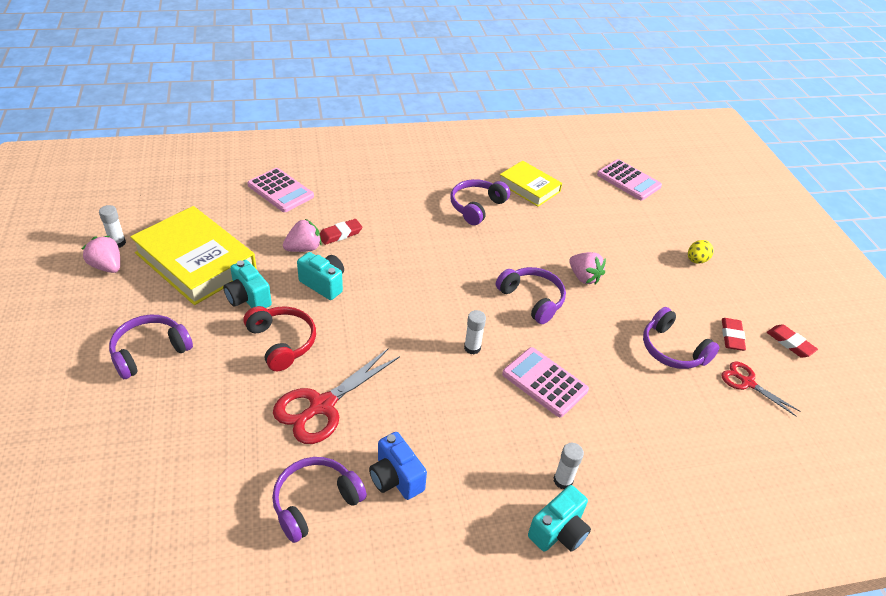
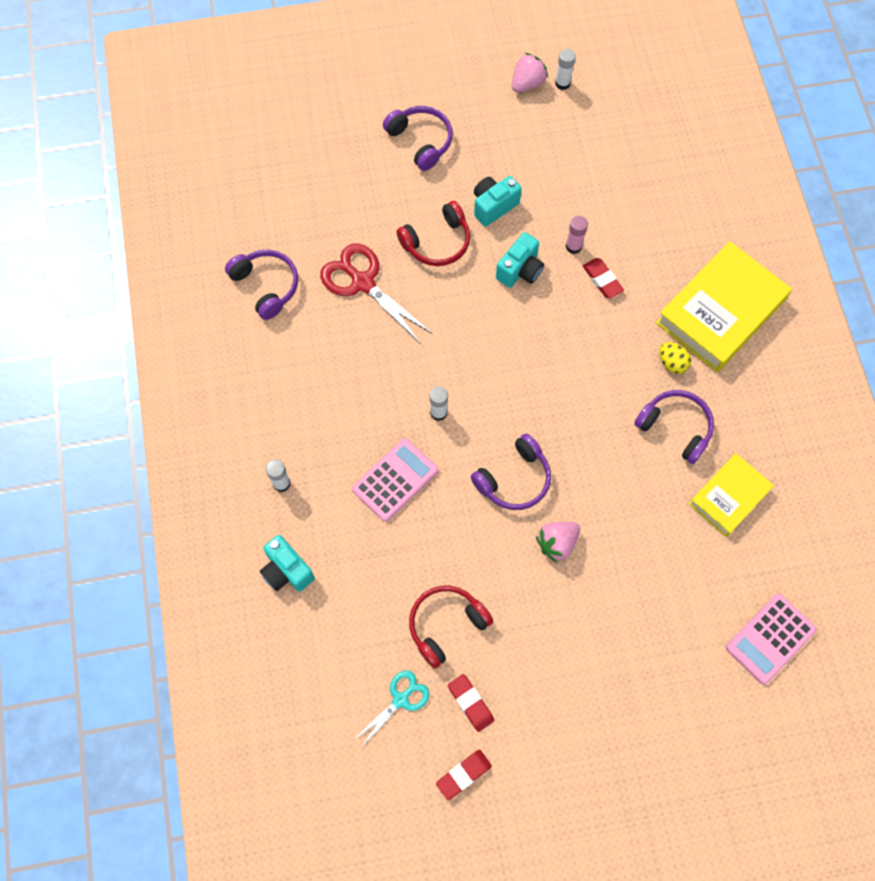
camera: 95 degrees right, 25 degrees up
yellow book [130,206,257,305] -> yellow book moved to [656,241,792,372]
pink calculator [247,168,314,212] -> none
pink strawberry [283,219,322,252] -> pink glue stick [566,216,588,254]
blue camera [369,432,427,500] -> none
turquoise camera [528,485,591,552] -> turquoise camera moved to [260,535,315,592]
purple headphones [643,307,720,369] -> red headphones [409,586,493,669]
yellow egg [688,240,714,264] -> yellow egg moved to [659,342,691,374]
red scissors [721,362,801,417] -> turquoise scissors [353,671,430,745]
red eraser [722,318,746,351] -> red eraser turned 45 degrees clockwise [448,674,494,732]

